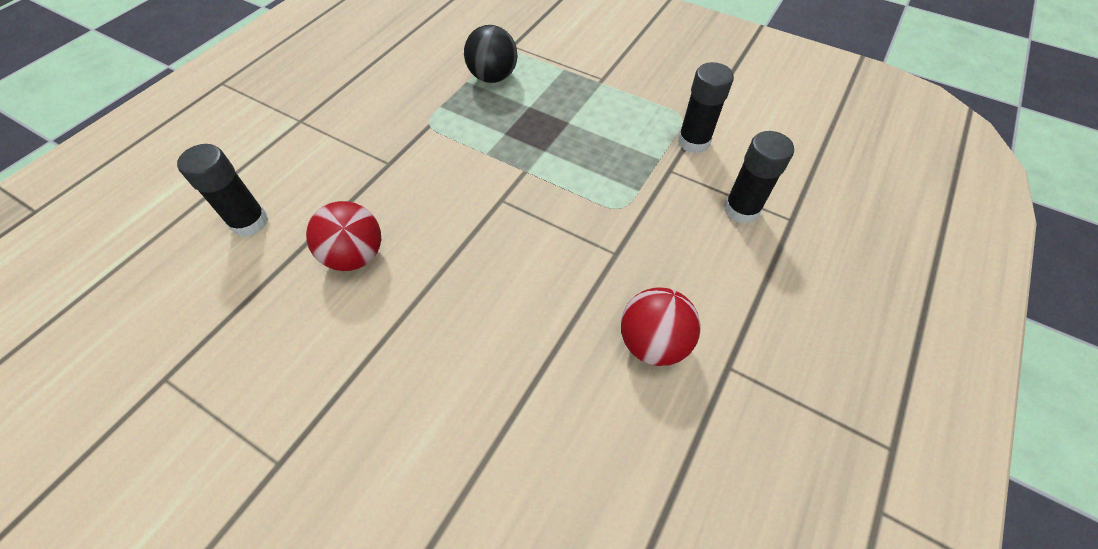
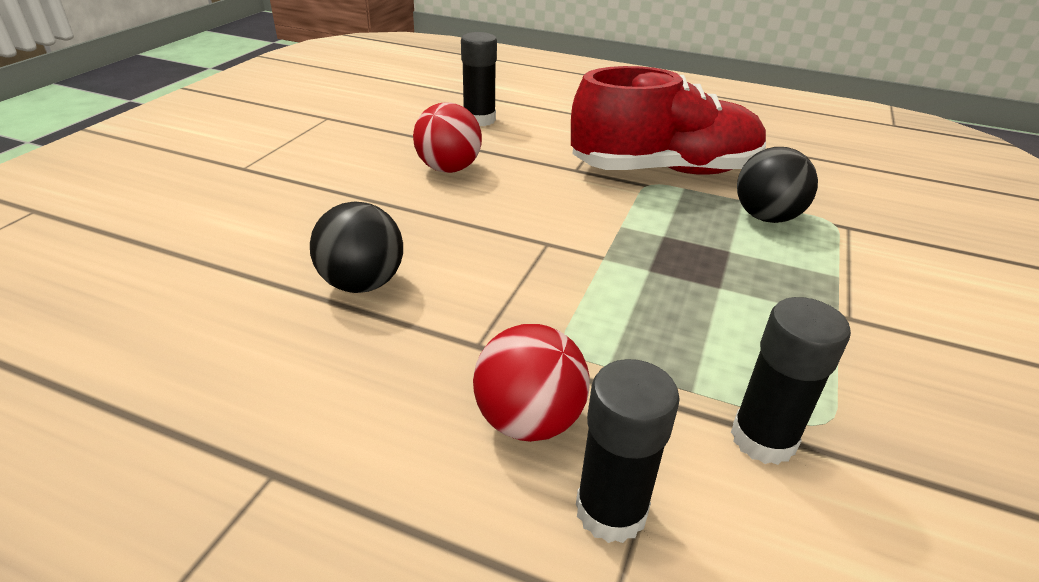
camera: 80 degrees right, 20 degrees down
red ball [621,287,701,366] -> red ball moved to [473,324,590,442]
none -> black ball [310,201,403,293]
none -> red shoe [571,66,766,175]

